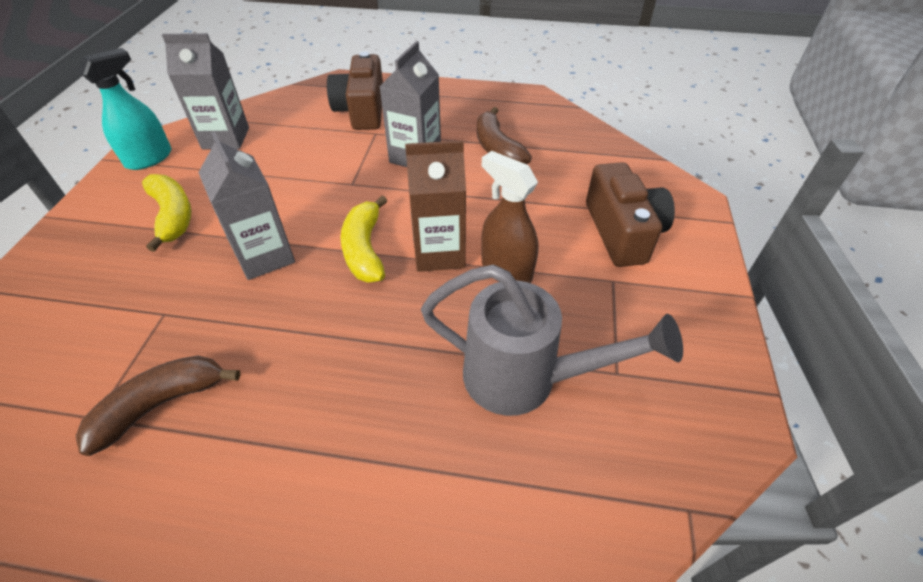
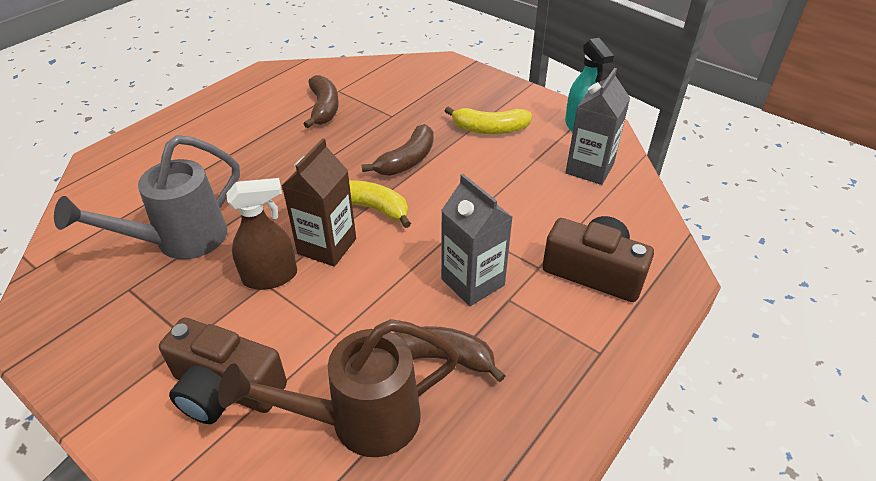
camera: 120 degrees right, 5 degrees down
grey carton [198,132,295,280] -> brown banana [362,124,433,176]
none -> brown watering can [218,319,459,457]

